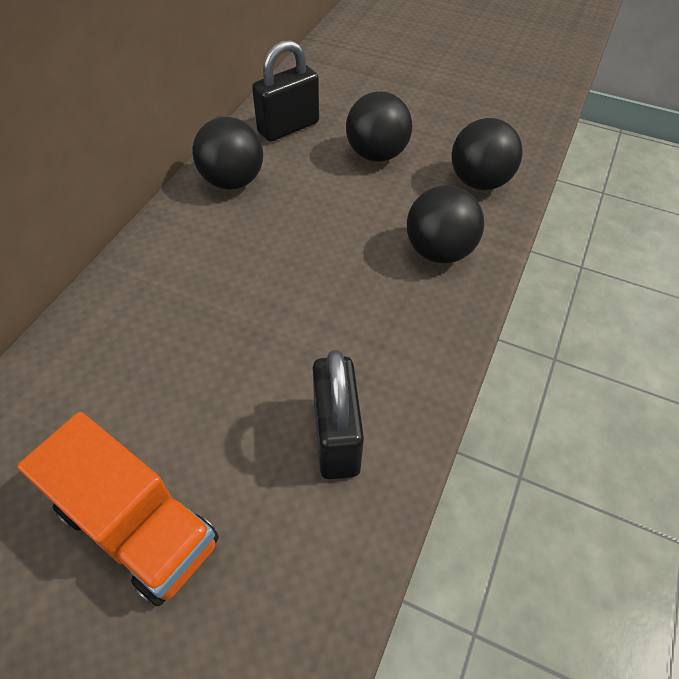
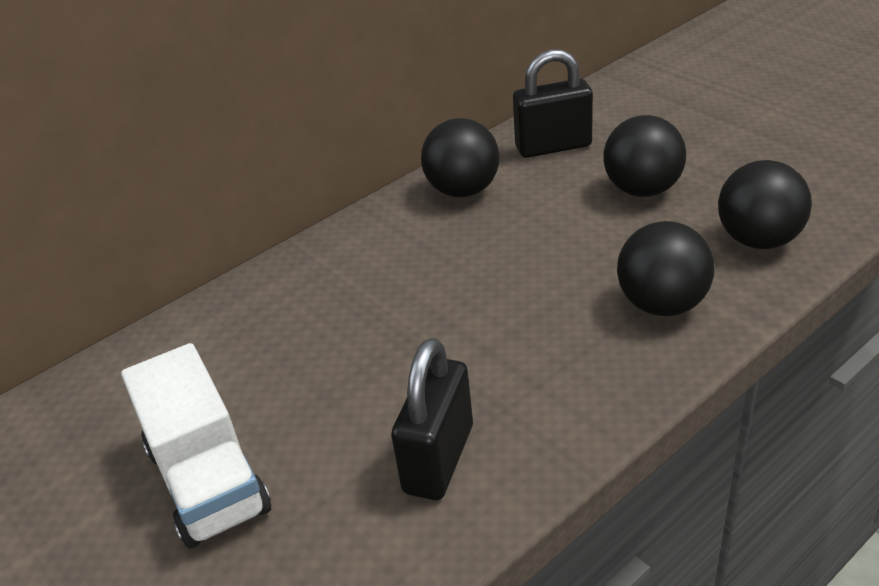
camera: 30 degrees right, 15 degrees down
orange truck [17,412,219,607] -> white truck [121,343,271,549]

